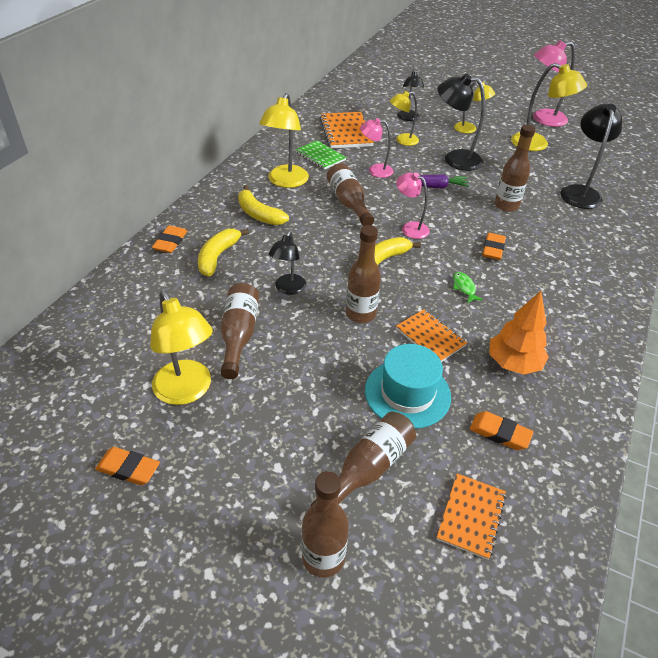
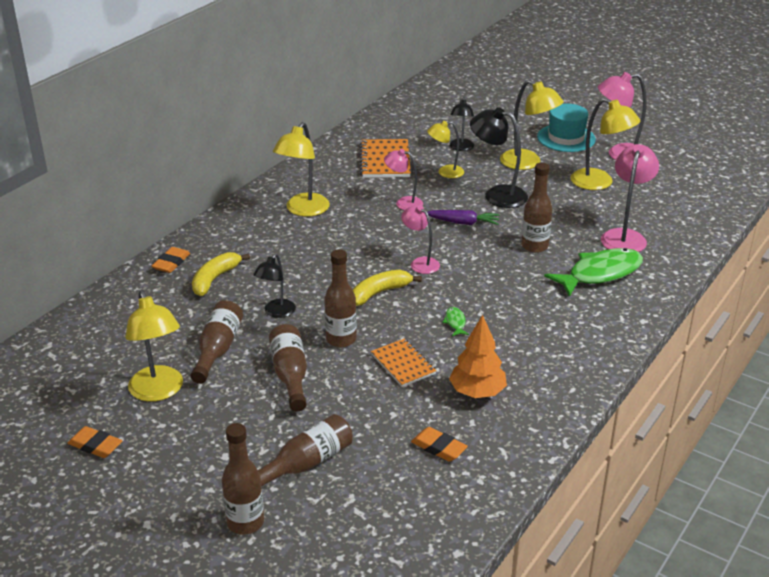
camera: 10 degrees right, 10 degrees down
yellow banana [238,185,289,225] -> none
green notebook [296,140,346,170] -> none
brown bottle [327,163,374,226] -> brown bottle moved to [269,324,307,412]
turquoise hat [365,344,451,429] -> turquoise hat moved to [537,104,596,152]
orange notebook [437,474,506,560] -> none
yellow lamp [454,82,495,133] -> yellow lamp [500,80,564,170], size x1.60
orange eraser [482,233,506,260] -> none
black lamp [560,104,622,209] -> pink lamp [601,144,659,252]
none -> green fish [544,248,643,297]

